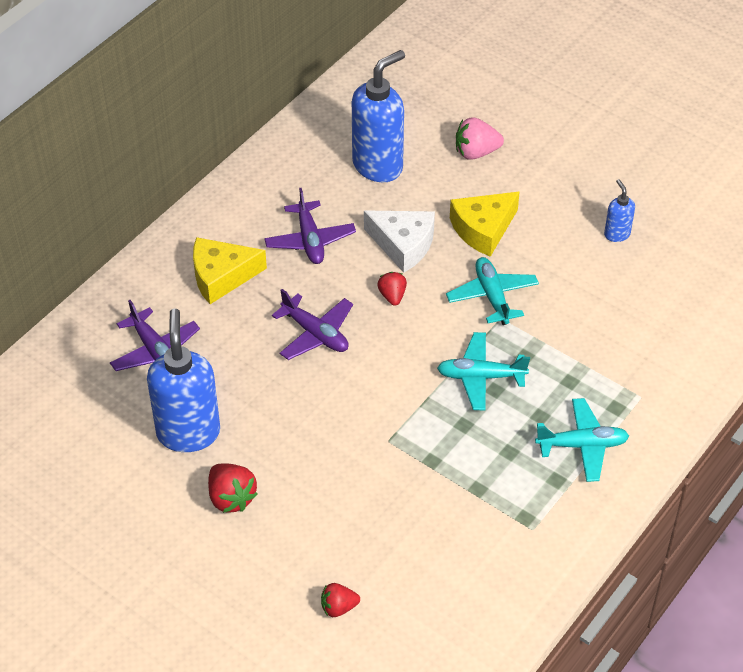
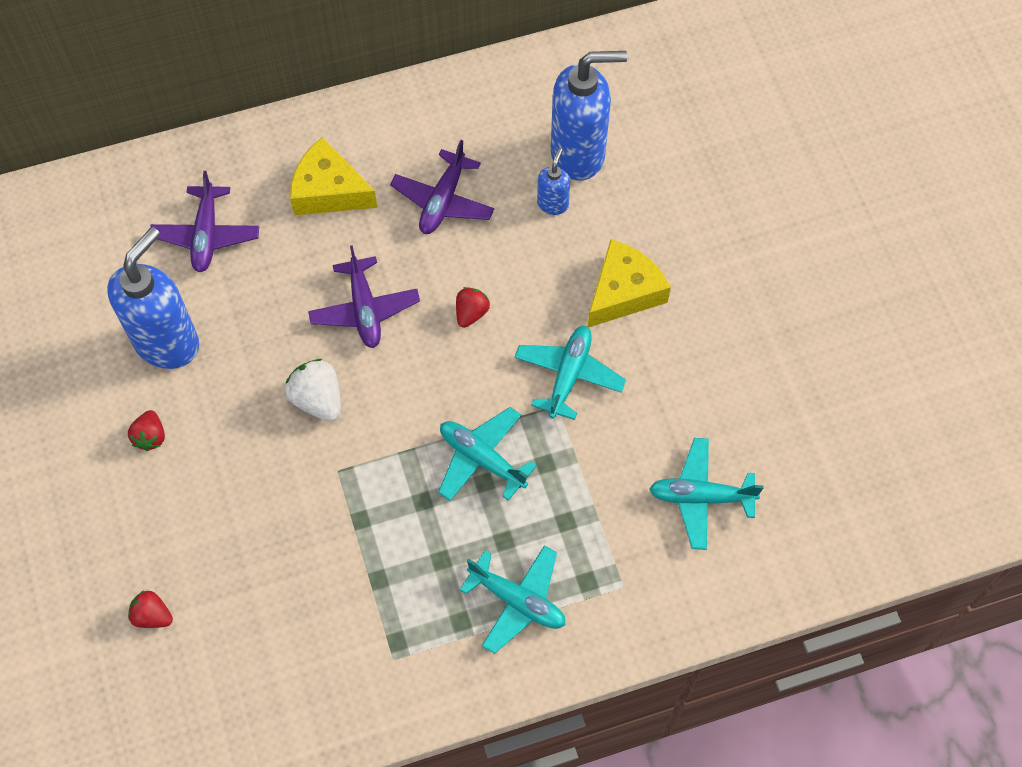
camera: 35 degrees right, 15 degrees up
red strawberry [208,463,258,513] -> red strawberry [128,410,165,451], size x0.65
white cheese [364,211,435,273] -> none
yellow cheese [450,191,520,257] -> yellow cheese turned 135 degrees clockwise [588,239,671,328]
pink strawberry [456,117,504,160] -> none
blue soap dispenser [604,179,635,242] -> blue soap dispenser moved to [537,148,570,215]
none -> white strawberry [285,359,341,422]
none -> turquoise plane [649,438,764,550]

